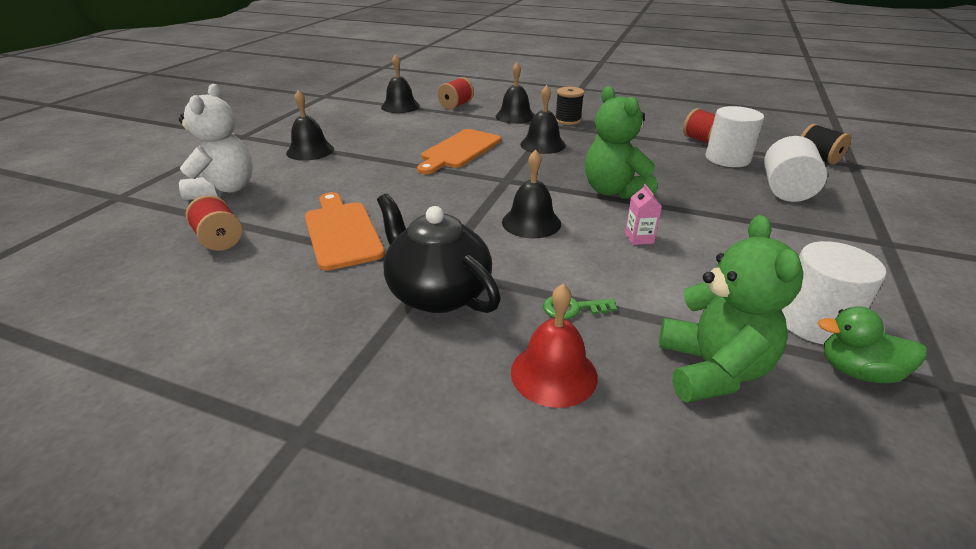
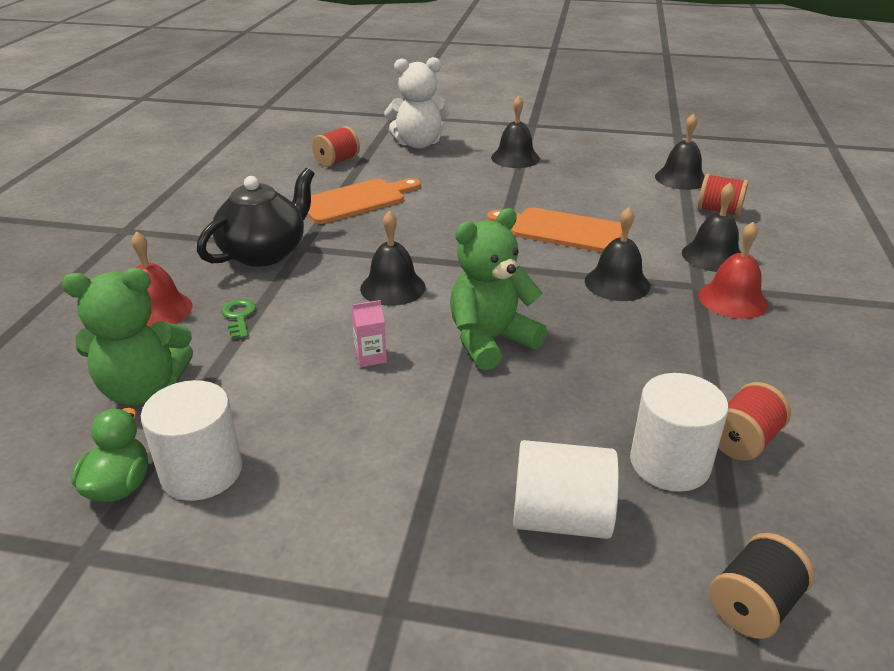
camera: 80 degrees right, 0 degrees up
black spool [555,87,584,125] -> red bell [698,222,768,319]

